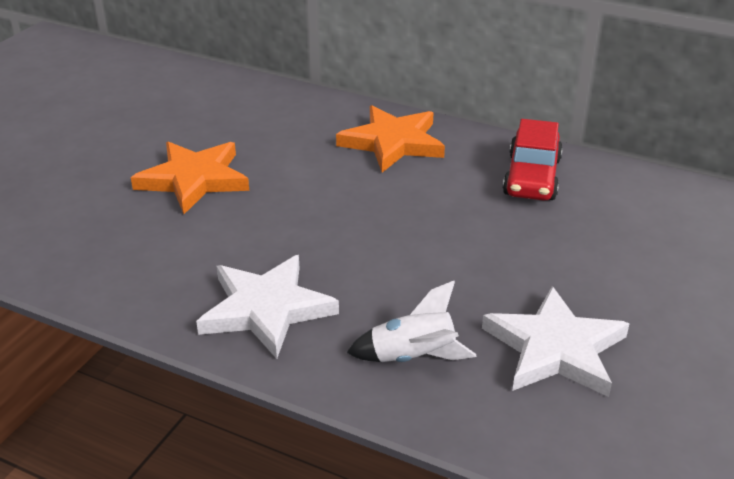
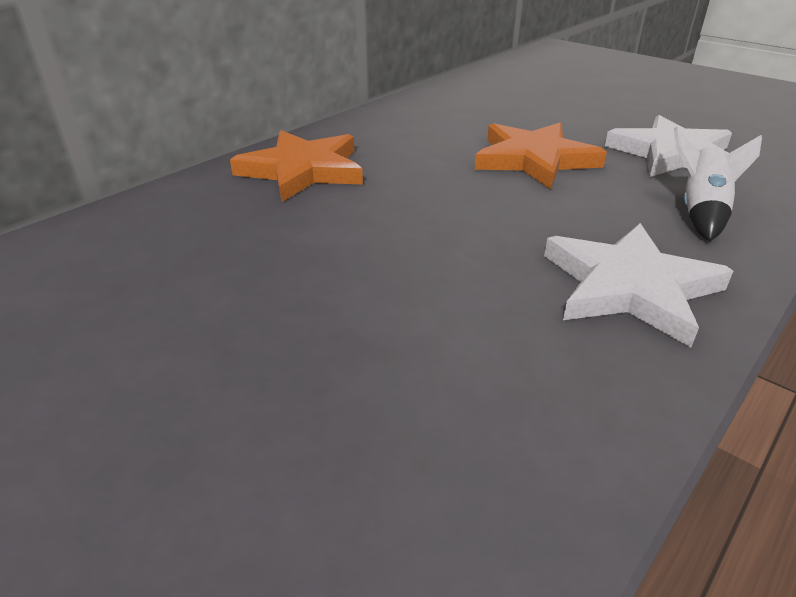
camera: 75 degrees left, 0 degrees up
orange star [131,141,249,214] -> orange star moved to [475,123,607,190]
red car [503,119,563,201] -> none

